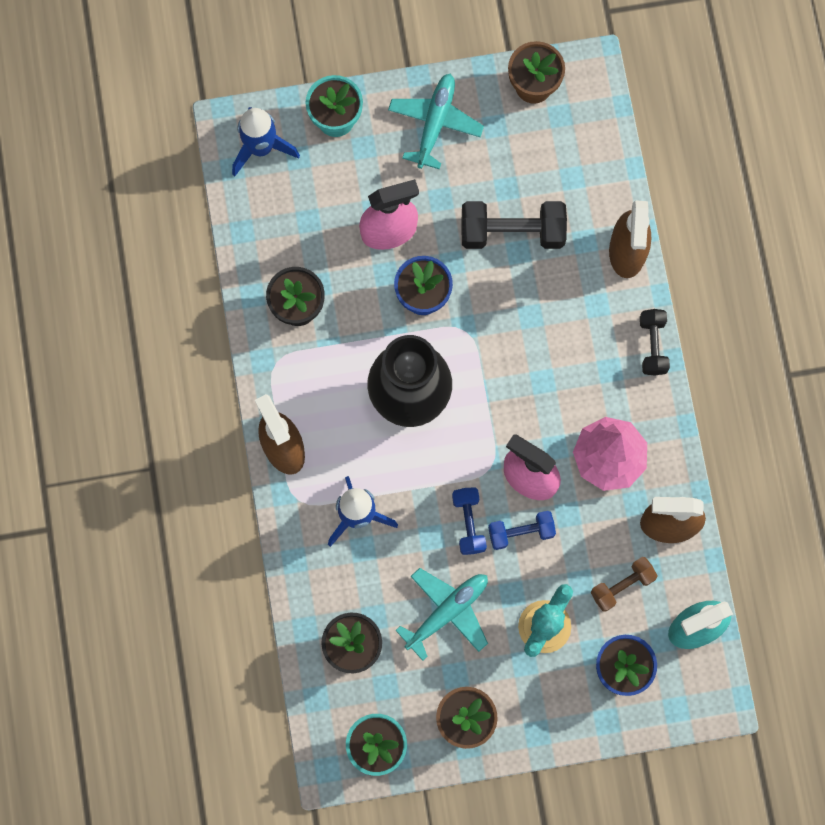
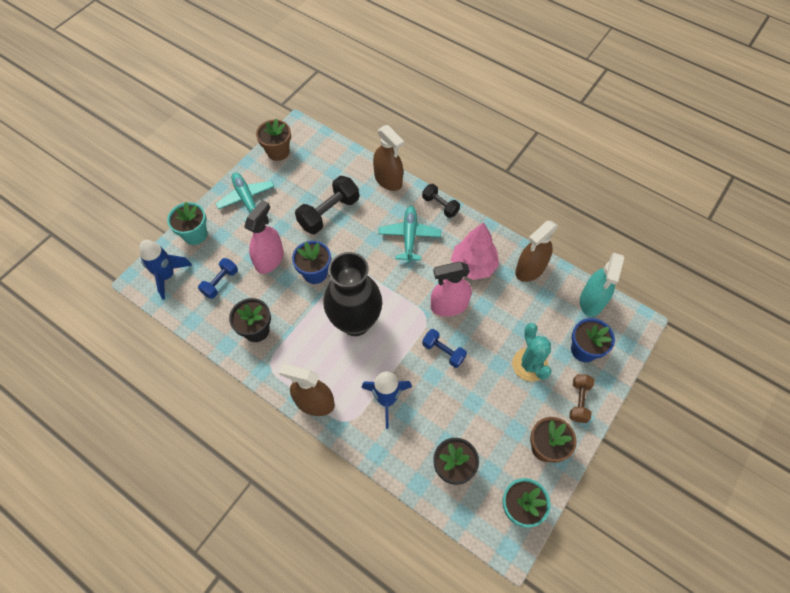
camera: 45 degrees left, 15 degrees down
turquoise plane [395,568,488,661] -> turquoise plane moved to [379,206,441,263]
blue dumbbell [488,511,556,550] -> blue dumbbell moved to [198,258,238,299]
brown dumbbell [591,557,658,612] -> brown dumbbell moved to [569,374,594,423]

